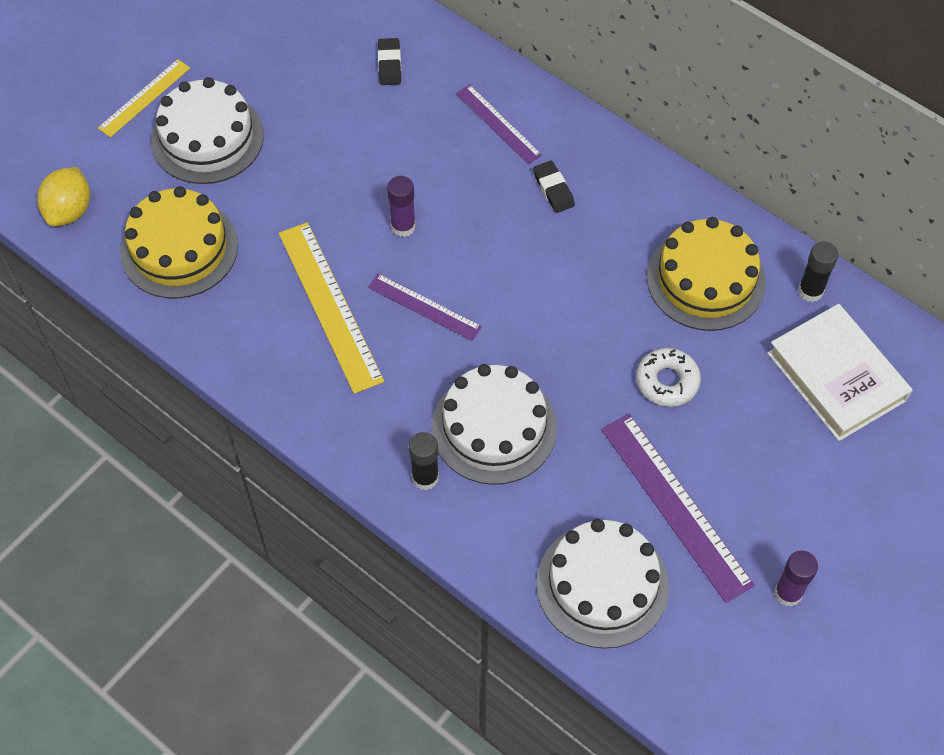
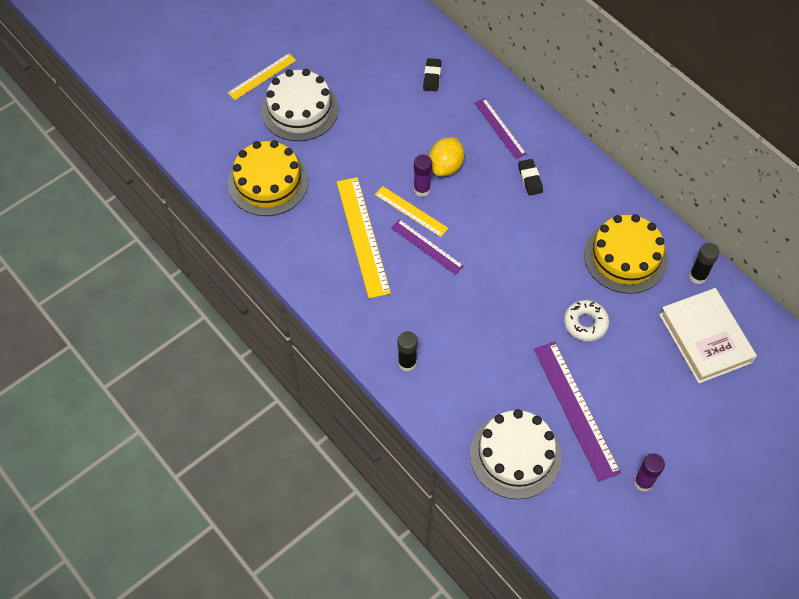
camera: 10 degrees right, 0 degrees up
yellow lemon [37,167,90,227] -> yellow lemon moved to [429,137,464,176]
white cake [432,364,557,485] -> none
none -> yellow ruler [375,186,449,237]

